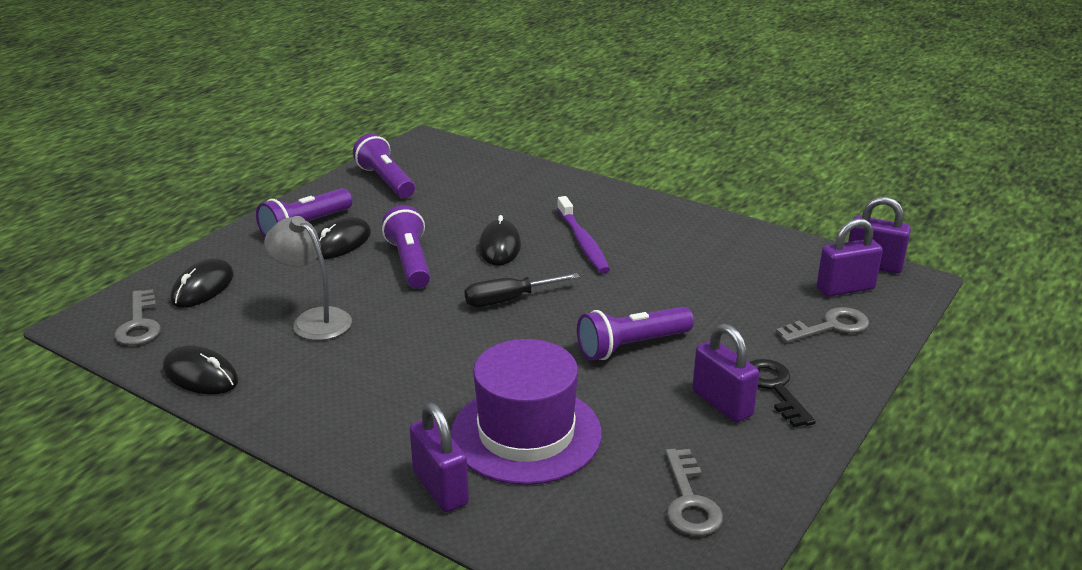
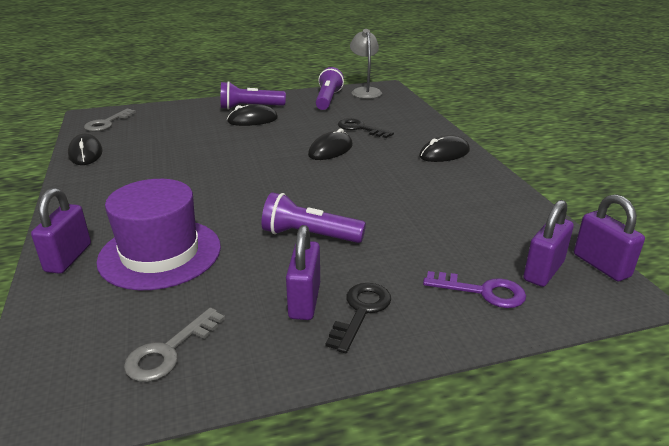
camera: 40 degrees right, 0 degrees up
black mouse [170,258,234,308] -> black mouse moved to [419,135,470,162]
grey lamp [264,216,352,340] -> grey lamp moved to [350,29,382,99]
purple flashlight [382,205,430,288] -> none
black screwdriver [465,273,580,307] -> none
purple toothbrush [557,196,610,273] -> none
grey key [776,307,869,343] -> purple key [423,271,526,308]
purple padlock [817,218,883,297] -> purple padlock turned 75 degrees counterclockwise [523,200,574,287]
none -> black key [338,118,394,138]

